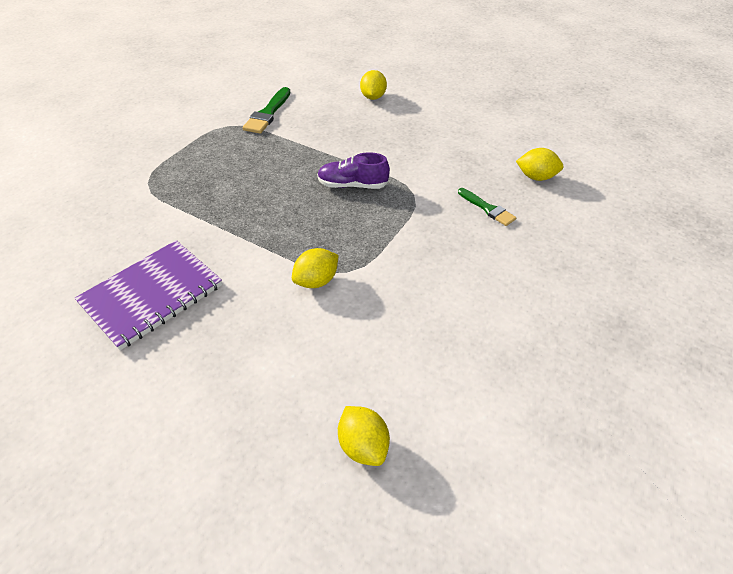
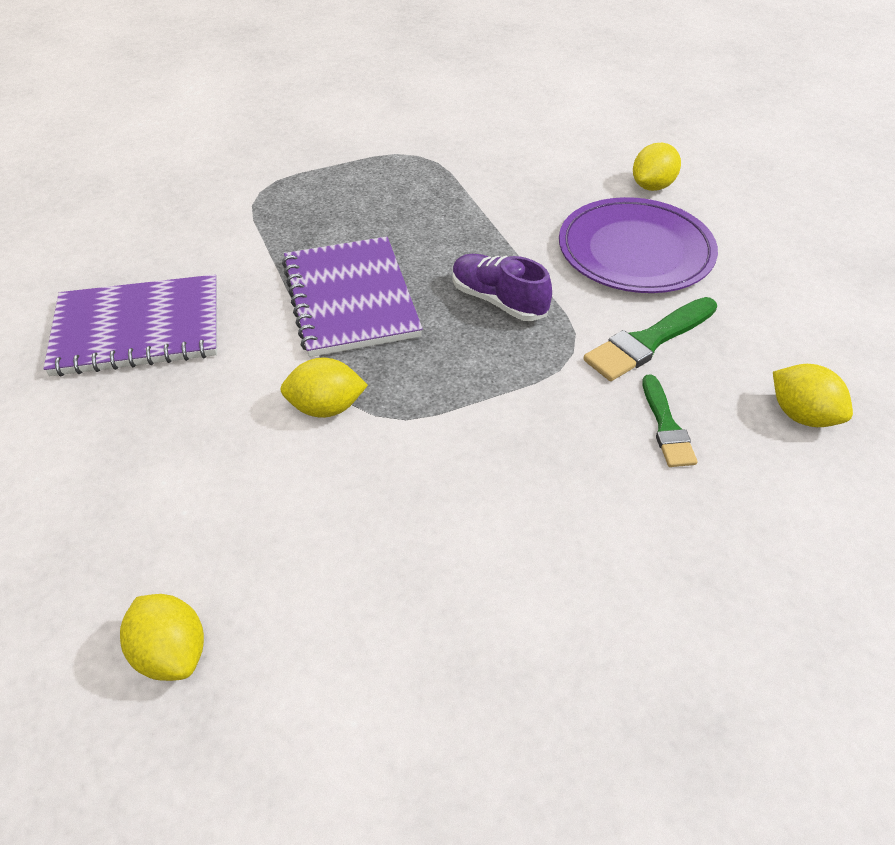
camera: 35 degrees right, 0 degrees up
green brush [243,87,291,134] -> green brush moved to [583,297,717,381]
yellow lemon [338,406,390,466] -> yellow lemon turned 45 degrees counterclockwise [120,594,204,681]
none -> purple notebook [282,237,423,357]
none -> purple plate [559,197,718,293]

